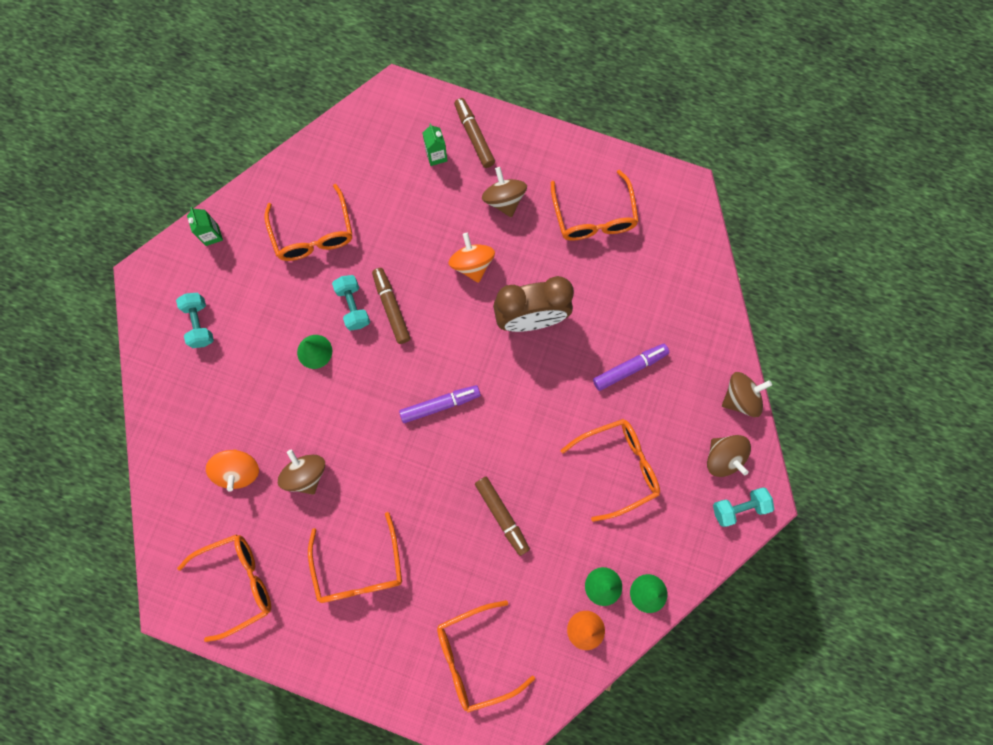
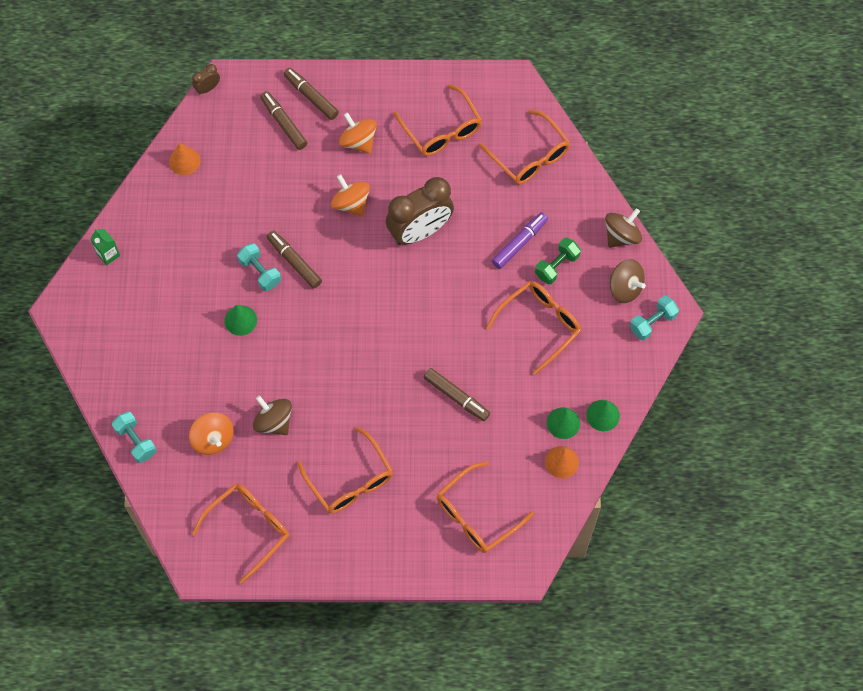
camera: 20 degrees left, 10 degrees down
turquoise dumbbell [176,293,214,348] -> turquoise dumbbell moved to [112,411,157,463]
orange glasses [264,184,352,261] -> orange glasses moved to [479,110,570,185]
purple marker [399,385,481,423] -> none
green carton [423,124,447,166] -> brown marker [260,91,307,150]
brown spinning top [482,167,527,217] -> orange spinning top [339,112,377,154]
none -> orange cone [169,143,201,175]
none -> brown clock [192,64,220,95]
none -> green dumbbell [535,238,581,284]

